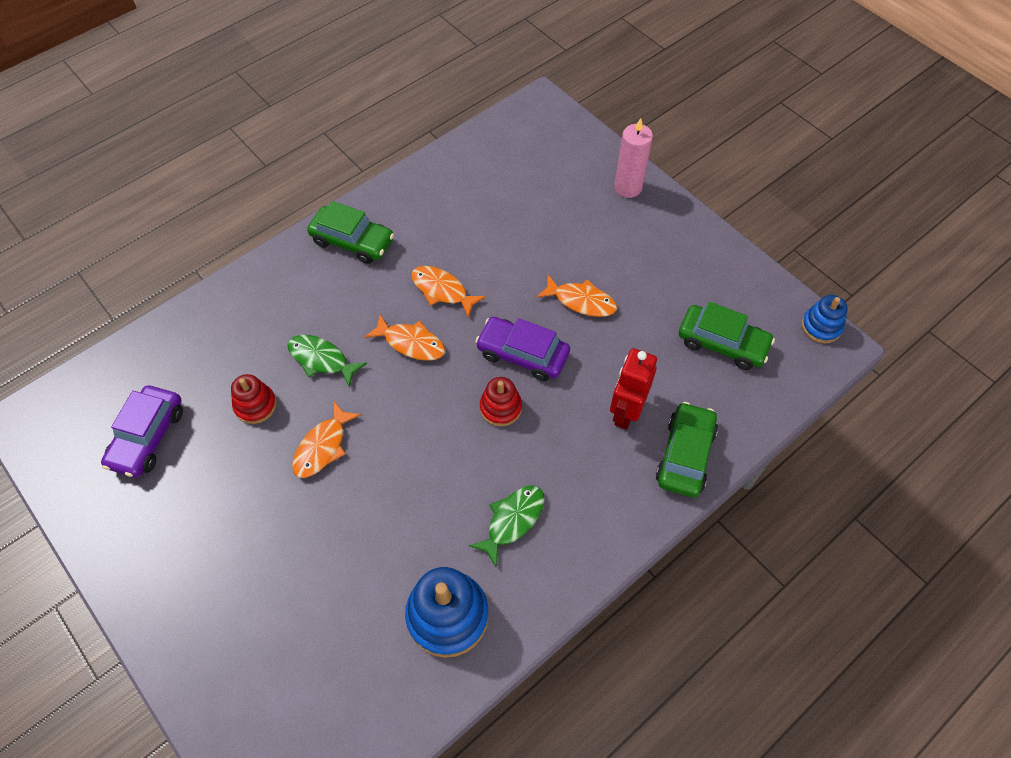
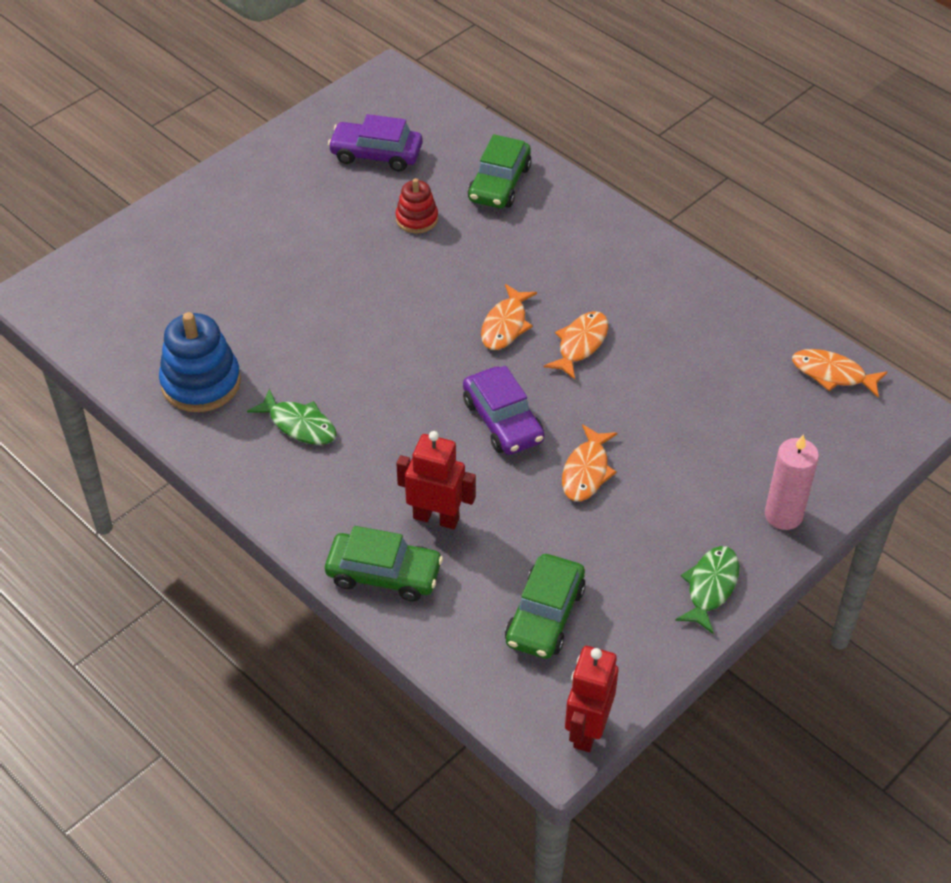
camera: 85 degrees right, 10 degrees down
green fish [288,335,367,387] -> green fish moved to [675,546,739,634]
orange fish [292,402,361,478] -> orange fish moved to [792,349,887,397]
green car [307,201,394,264] -> green car moved to [468,134,532,208]
purple car [475,317,570,381] -> purple car turned 135 degrees clockwise [463,366,545,455]
red stacking toy [480,377,522,426] -> none
blue stacking toy [802,295,848,343] -> red robot [565,646,618,752]

